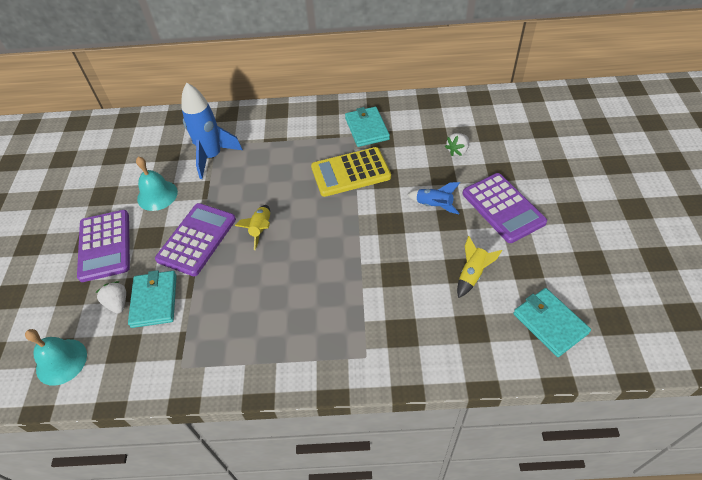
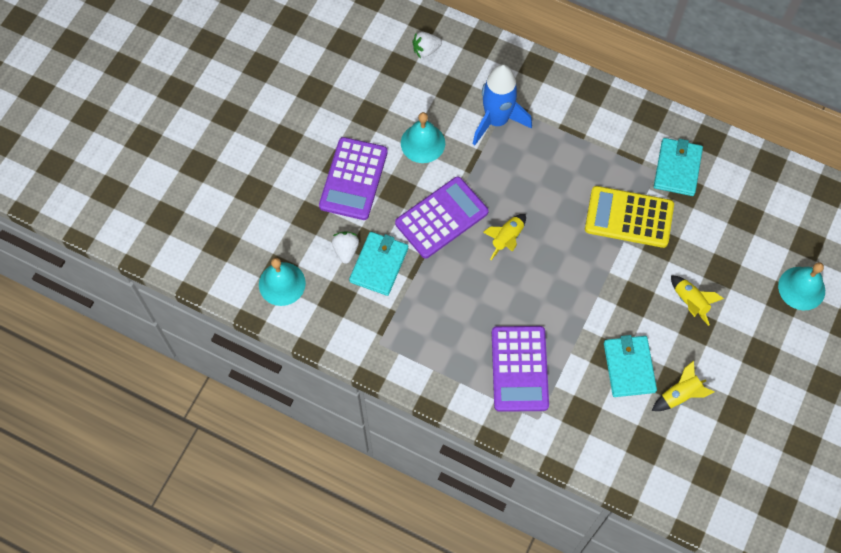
camera: 25 degrees right, 15 degrees up
blue rocket [407,182,460,214] -> yellow rocket [671,276,724,326]
white strawberry [445,133,469,156] -> white strawberry moved to [412,32,442,58]
purple calculator [463,173,547,243] -> purple calculator moved to [492,326,549,412]
turquoise wallet [513,288,591,357] -> turquoise wallet moved to [604,335,657,397]
none -> turquoise bell [778,262,825,310]

